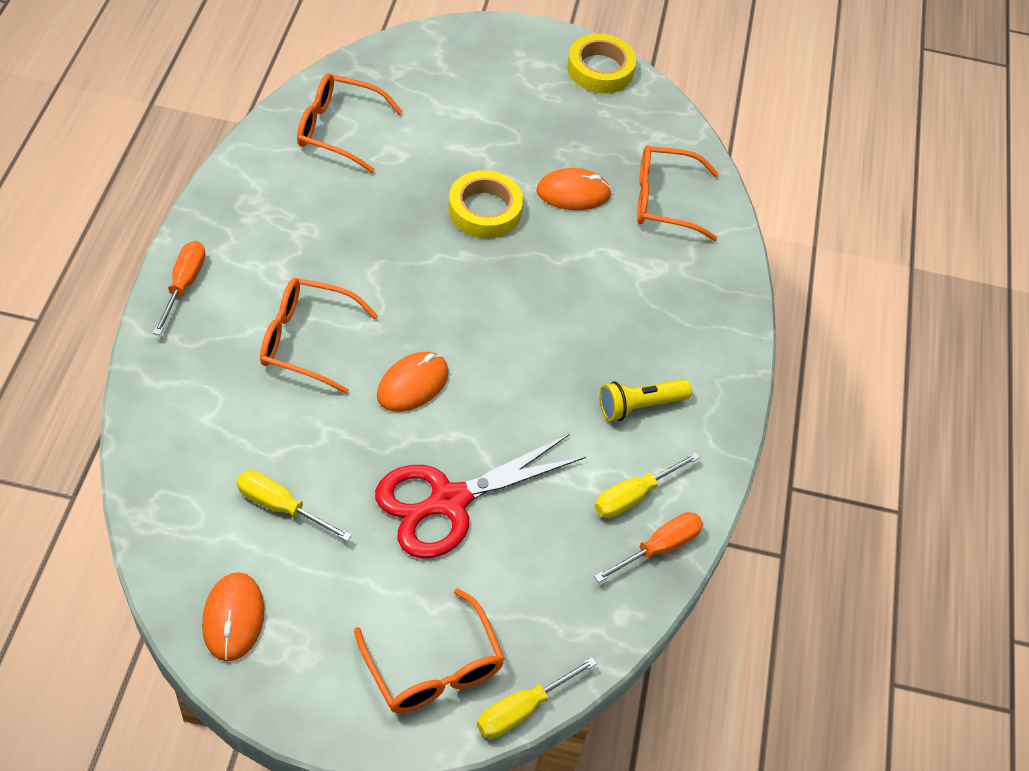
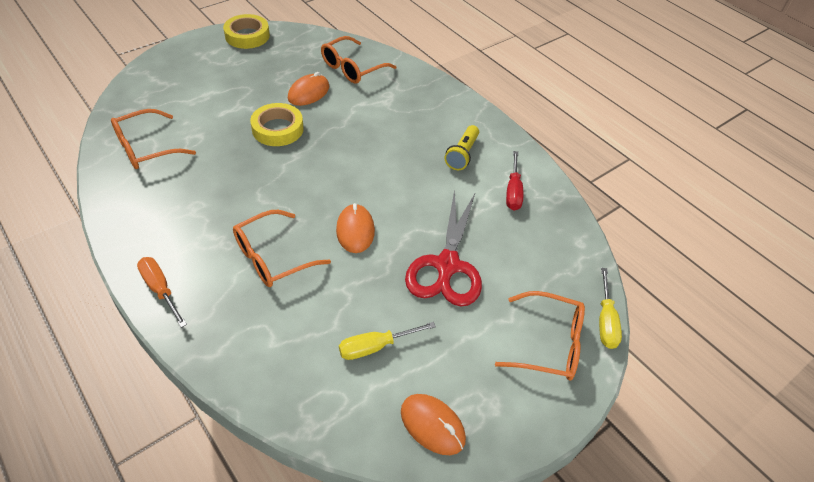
camera: 45 degrees left, 5 degrees down
orange screwdriver [594,512,703,583] -> none
yellow screwdriver [595,452,700,518] -> red screwdriver [506,151,523,210]

